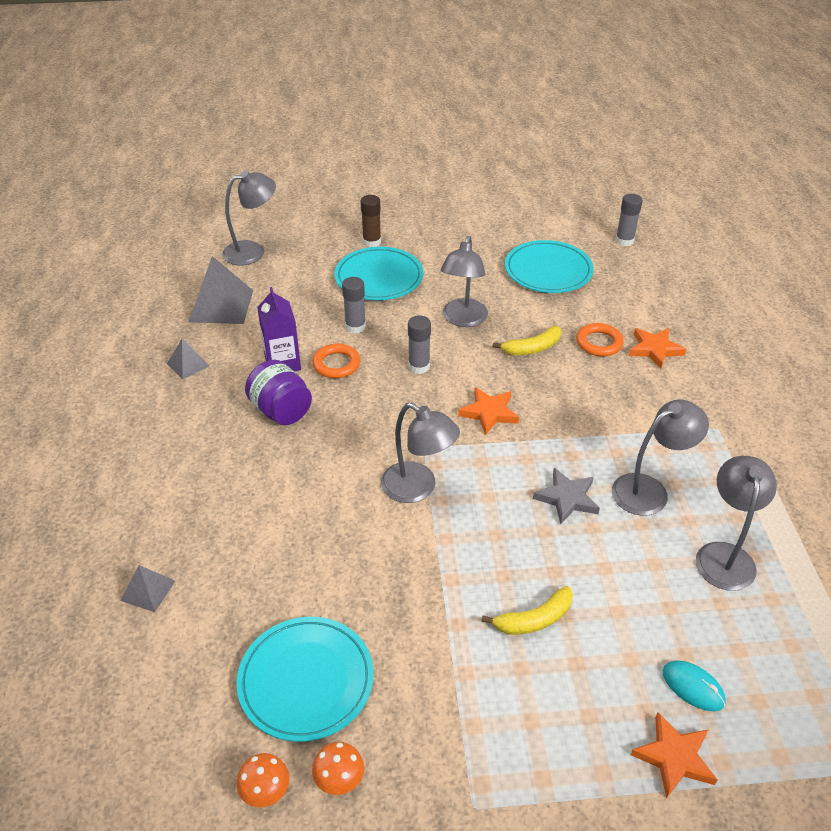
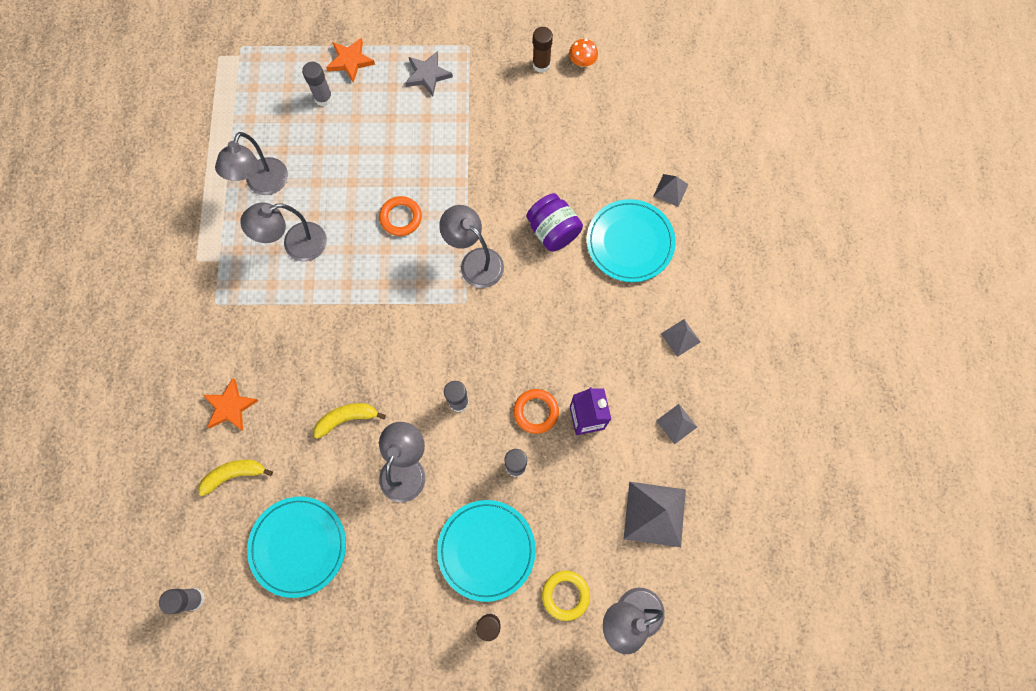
camera: 175 degrees left, 30 degrees up
turquoise plate [237,617,374,742] -> turquoise plate moved to [587,199,676,282]
purple jar [245,360,312,425] -> purple jar moved to [526,193,583,252]
orange mushroom [312,742,364,795] -> brown glue stick [532,27,553,73]
orange star [458,387,519,435] -> none
yellow banana [481,586,573,635] -> yellow banana moved to [199,460,273,496]
grey star [533,468,600,524] -> grey star moved to [405,51,453,96]
orange ring [576,323,624,356] -> orange ring moved to [379,196,422,236]
turquoise mouse [663,661,726,711] -> grey glue stick [302,62,333,106]
none -> yellow ring [542,571,590,621]
none -> grey pyramid [661,319,700,357]

